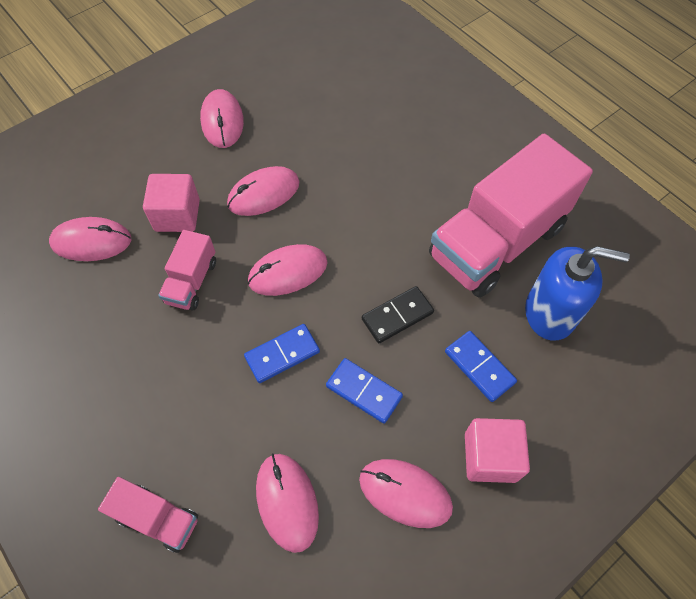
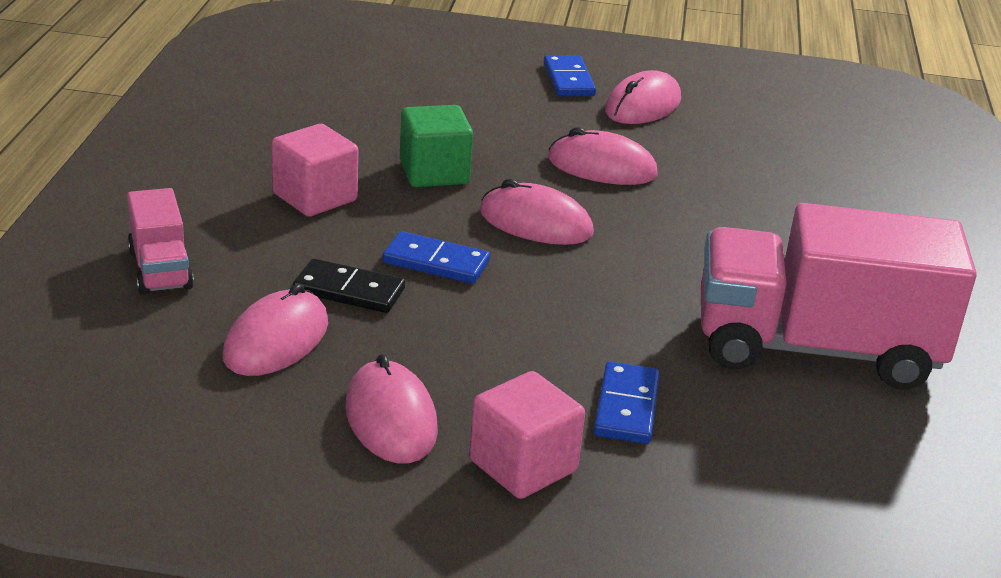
camera: 45 degrees right, 30 degrees down
pink mouse [49,217,131,261] -> none
pink cube [143,174,200,232] -> pink cube moved to [272,124,358,217]
pink truck [158,230,216,311] -> green cube [400,105,473,187]
blue domino [326,358,403,424] -> blue domino moved to [544,55,596,96]
black domino [362,286,434,343] -> black domino moved to [293,258,405,313]
blue soap dispenser [525,246,630,340] -> none

